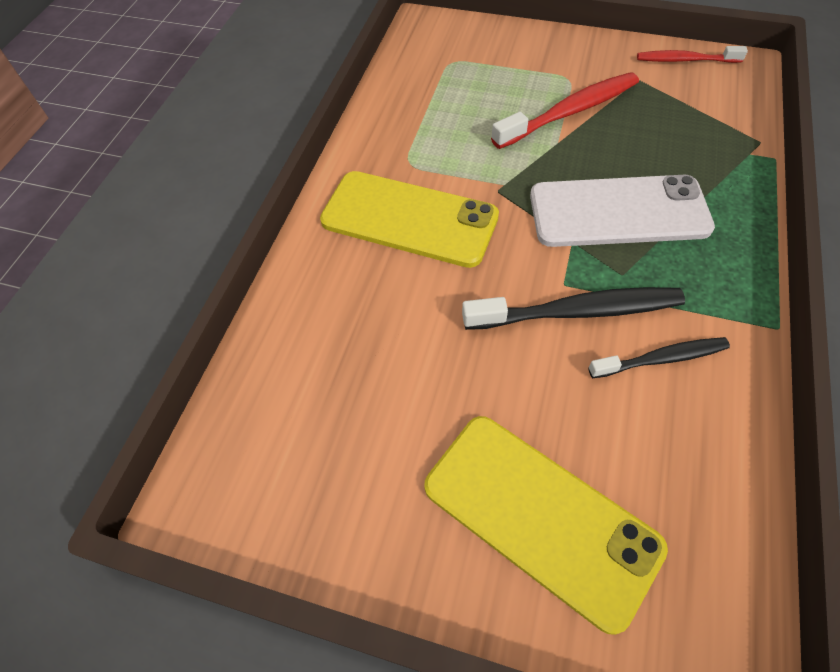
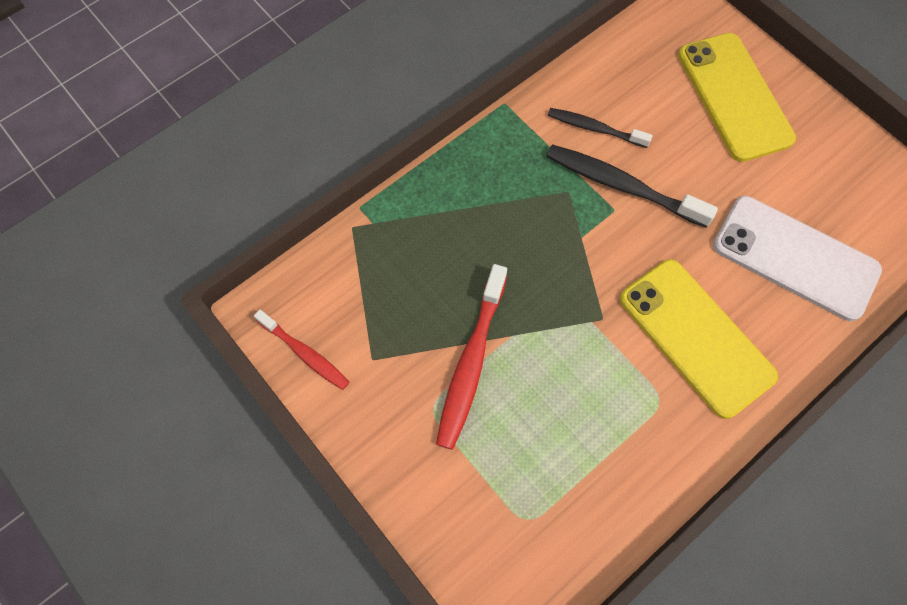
camera: 150 degrees left, 10 degrees up
red toothbrush [491,72,639,149] -> red toothbrush turned 75 degrees counterclockwise [436,264,507,450]
white phone [530,175,715,247] -> white phone moved to [713,196,882,321]

